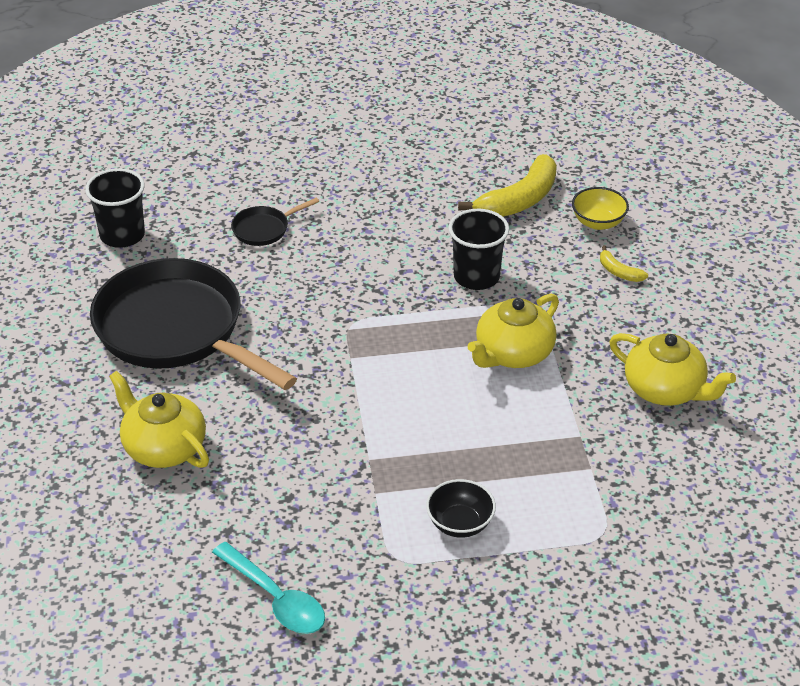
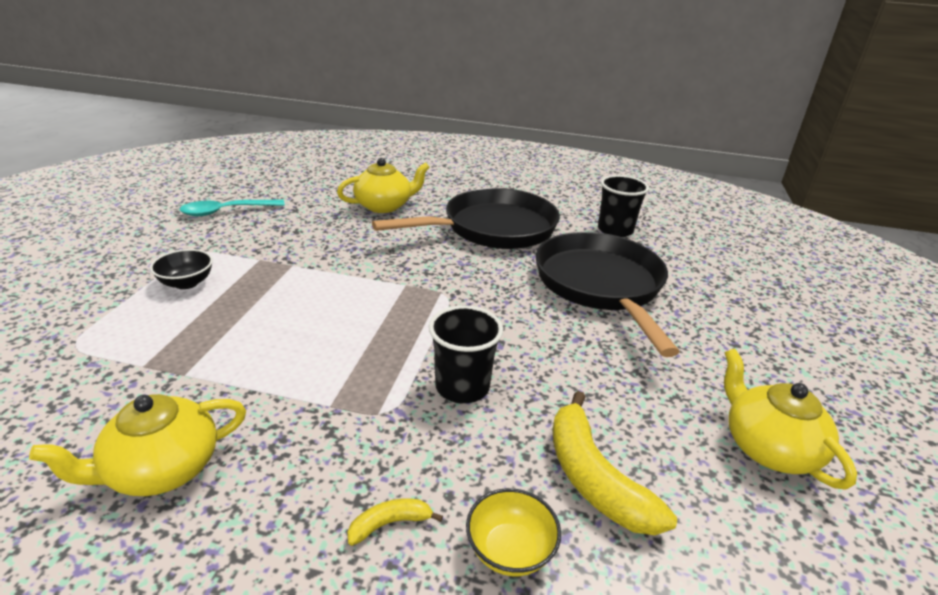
camera: 110 degrees right, 10 degrees down
black pan [231,198,319,246] -> black pan [536,232,680,357], size x2.46
yellow teapot [467,294,559,368] -> yellow teapot moved to [724,349,857,490]

